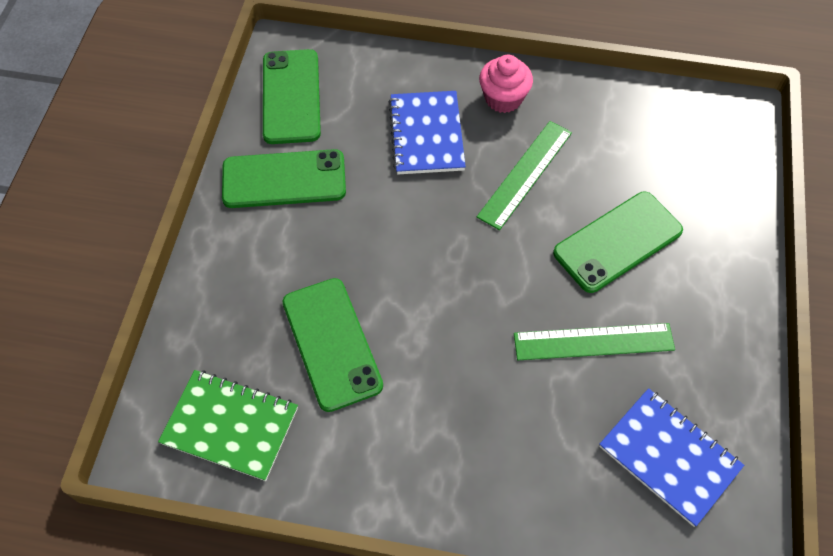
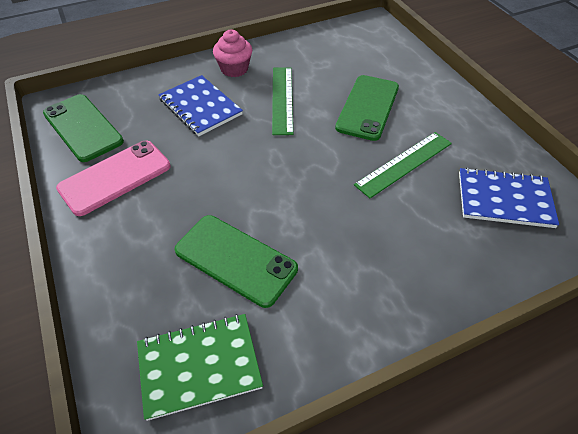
camera: 35 degrees left, 10 degrees down
green phone [222,149,346,208] -> pink phone [56,141,171,216]

